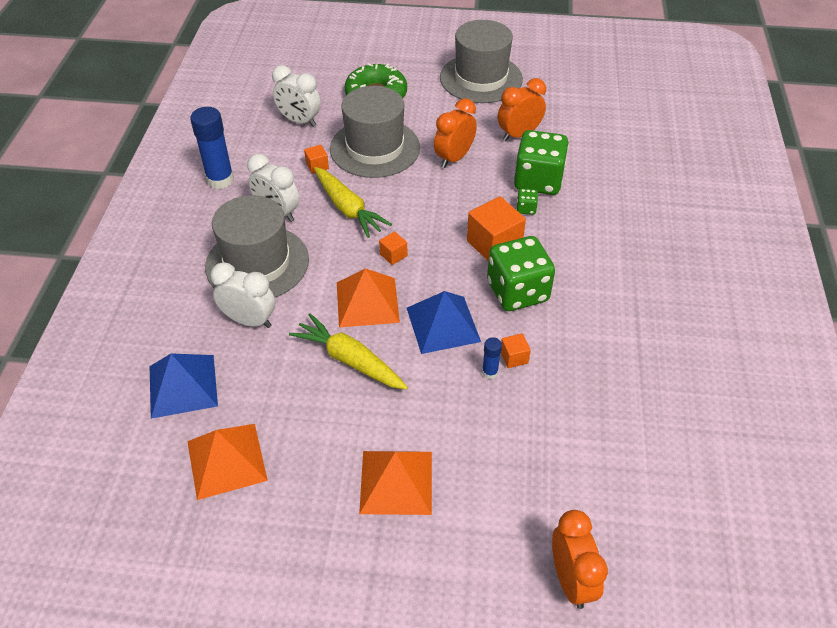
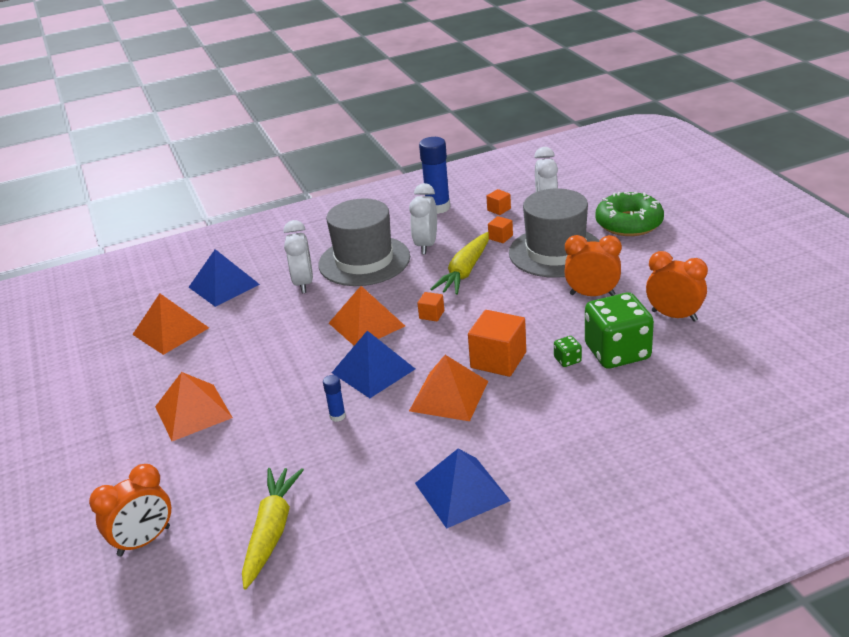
camera: 65 degrees right, 15 degrees down
yellow carrot [289,313,408,390] -> yellow carrot moved to [242,468,304,589]
grey hat [440,20,523,103] -> none
green dice [487,236,555,311] -> orange pyramid [409,355,488,421]
orange cube [501,333,531,368] -> orange cube moved to [486,189,511,215]
none -> blue pyramid [415,449,510,529]

